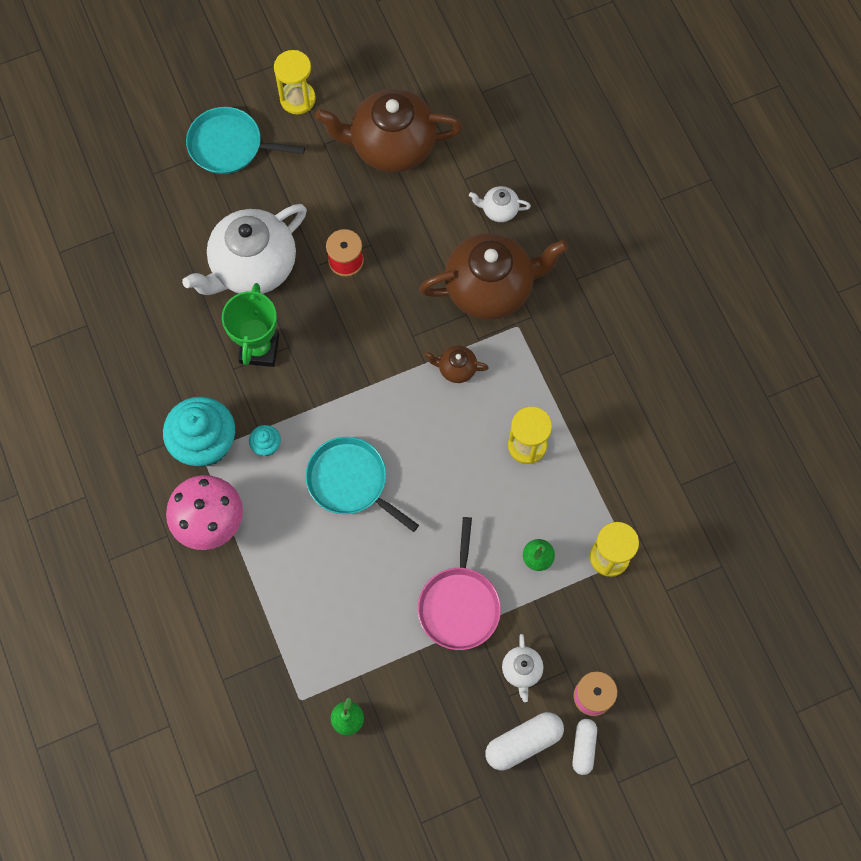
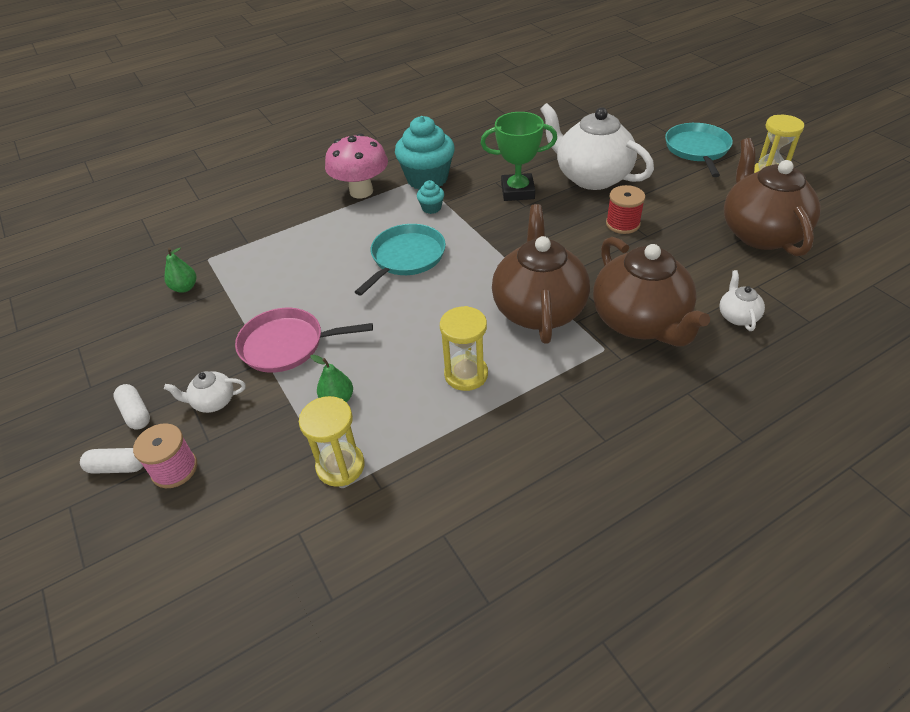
camera: 85 degrees right, 25 degrees down
brown teapot [424,345,489,383] -> brown teapot [492,204,590,344], size x2.33
white capsule [485,712,564,770] -> white capsule [113,384,150,430], size x0.65

